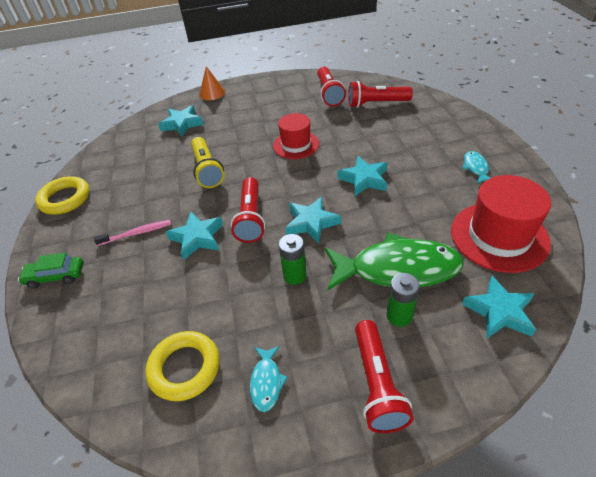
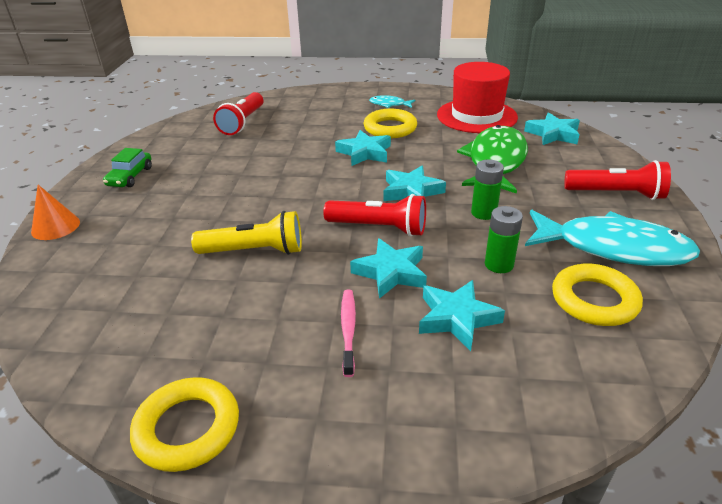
camera: 75 degrees left, 10 degrees down
green car [18,253,84,288] -> green car moved to [103,148,152,187]
turquoise star [158,105,204,136] -> turquoise star moved to [419,280,505,351]
turquoise fish [250,346,288,412] -> turquoise fish [525,210,700,266], size x2.30
red hat [273,113,319,159] -> none
red flashlight [317,67,346,106] -> none
green battery [387,273,419,327] -> green battery moved to [485,206,523,273]
none -> yellow ring [364,109,417,138]

